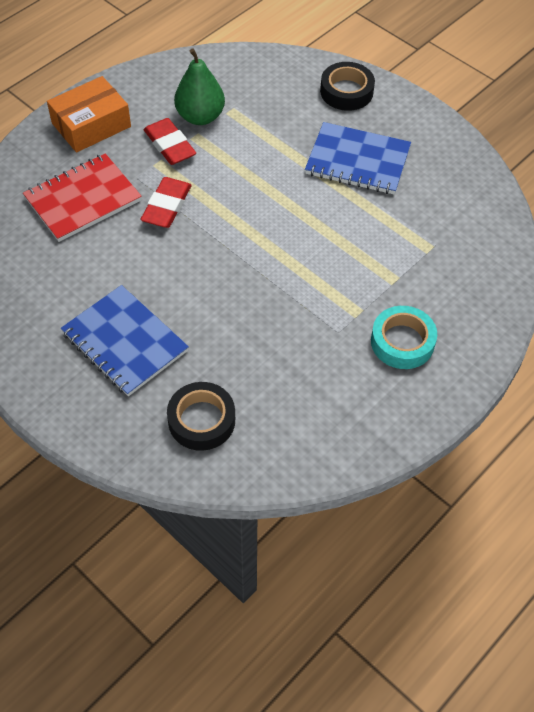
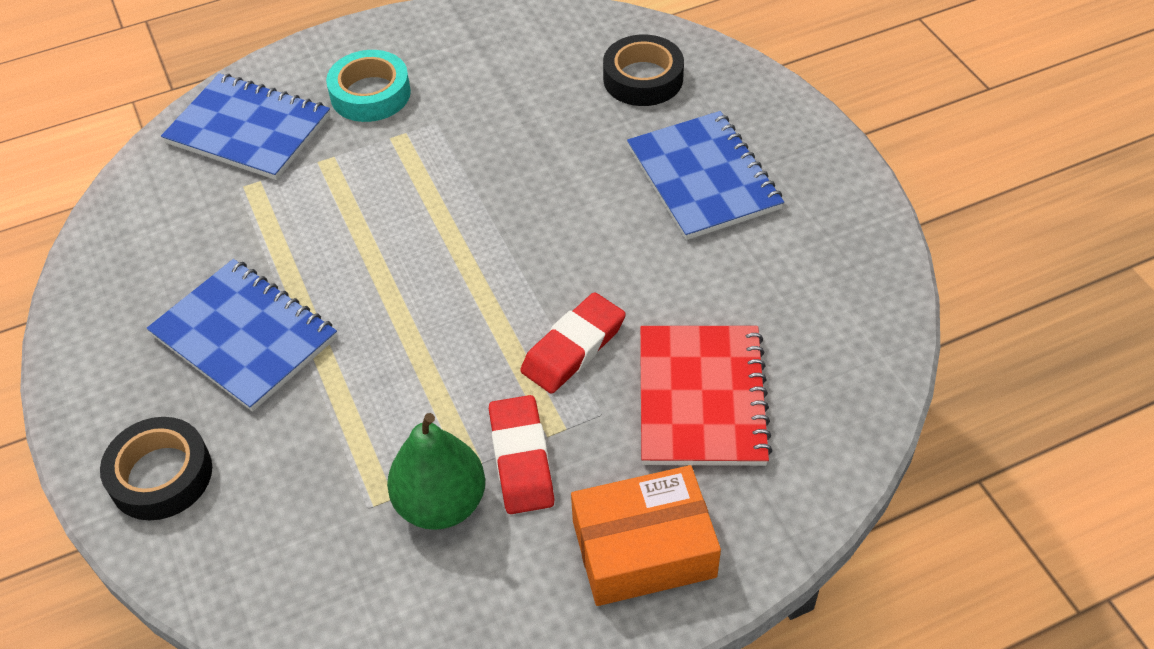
camera: 155 degrees left, 5 degrees down
red notebook [23,153,142,242] -> red notebook turned 75 degrees counterclockwise [640,326,773,466]
none -> blue notebook [161,73,330,180]

